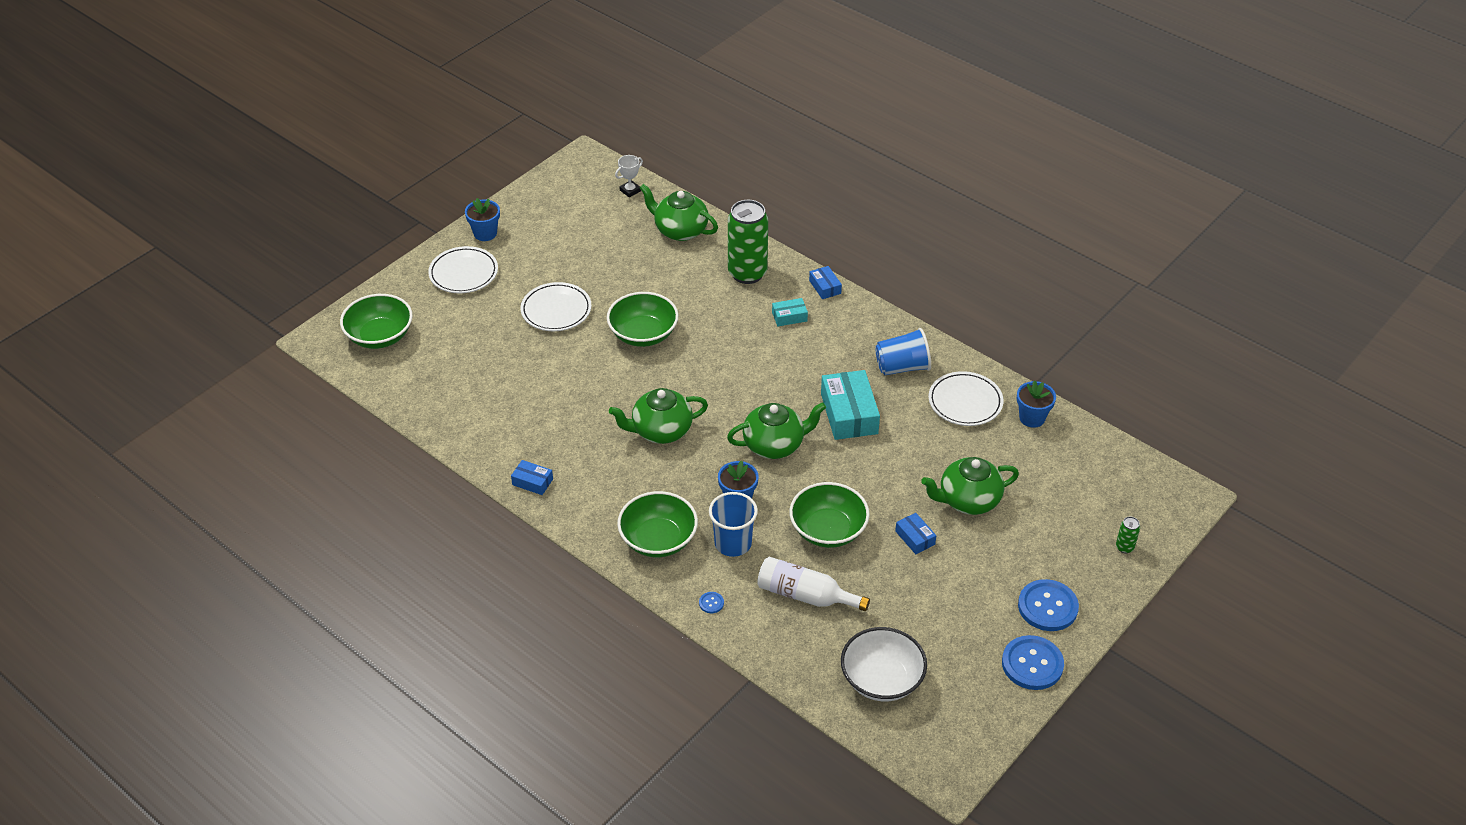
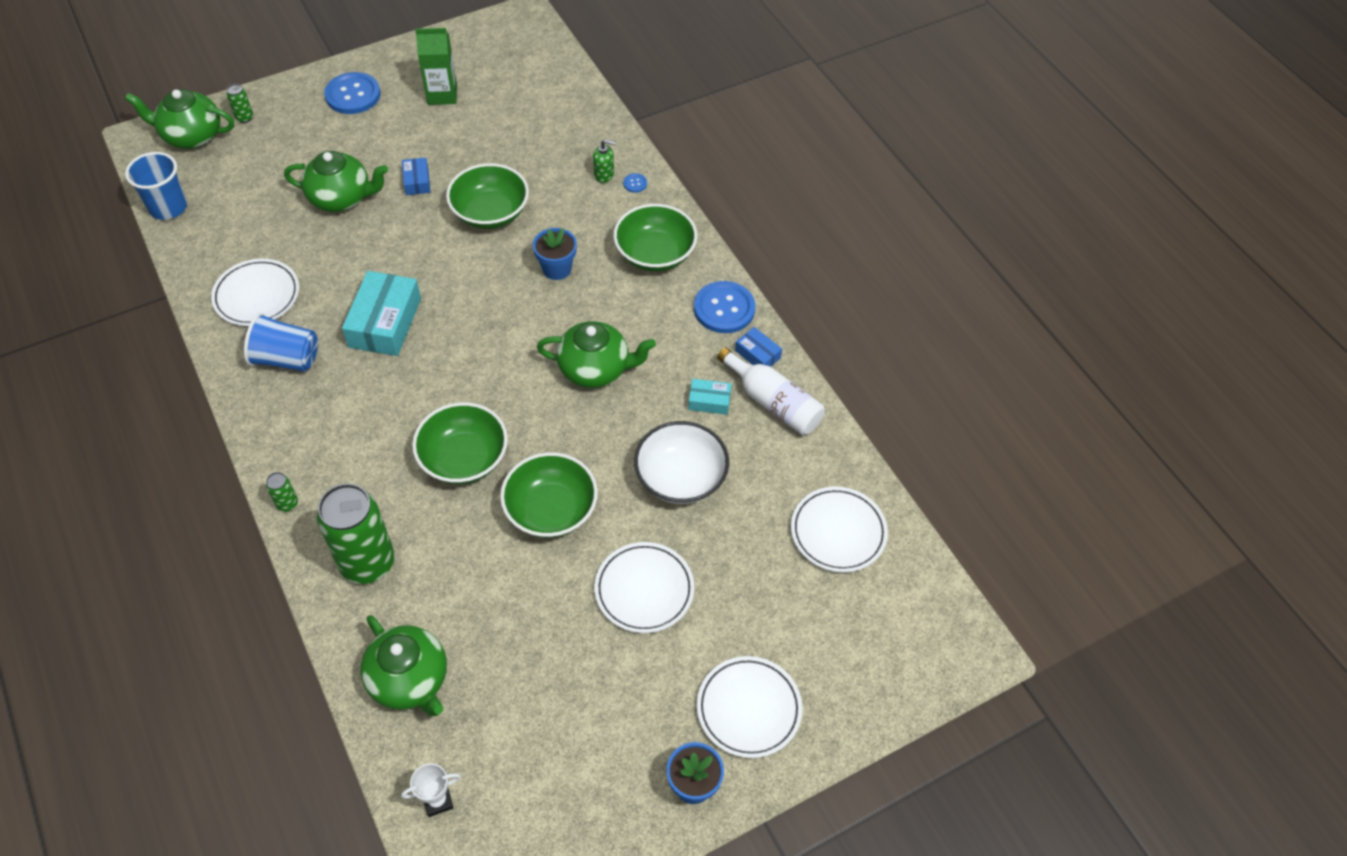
camera: 160 degrees left, 10 degrees up
green bowl [340,294,413,349] -> green bowl moved to [412,402,508,484]
blue cup [709,492,758,557] -> blue cup moved to [125,152,187,220]
green teapot [727,402,826,459] -> green teapot moved to [125,89,234,149]
white bottle [757,557,870,611] -> white bottle moved to [717,347,825,435]
turquoise box [772,298,808,326] -> turquoise box moved to [688,379,731,415]
blue box [809,266,842,299] -> green can [266,472,298,512]
white bowl [841,627,927,701] -> white bowl moved to [634,421,729,504]
blue button [1002,635,1064,690] -> blue button moved to [694,281,755,333]
blue flower pot [1017,380,1056,428] -> none
none -> green carton [415,28,457,105]
none -> green soap dispenser [593,139,616,183]
none -> white plate [791,487,888,573]

